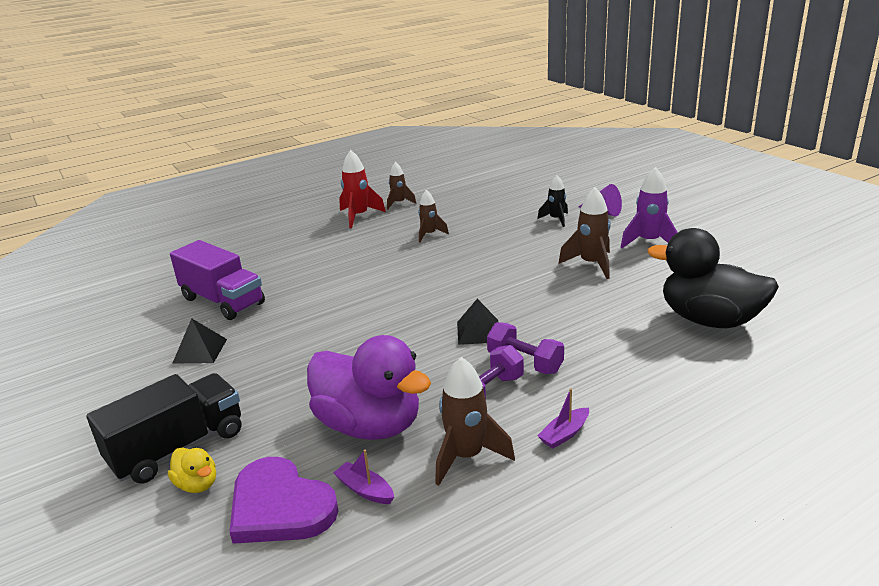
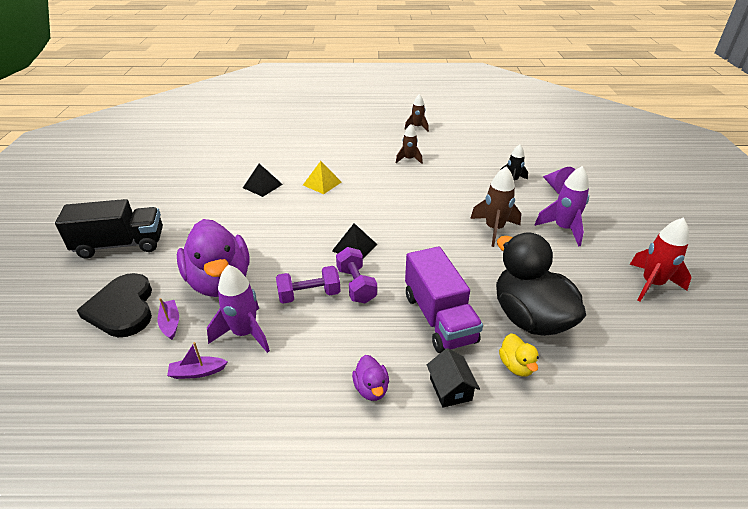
camera: 30 degrees right, 10 degrees up
yellow duck [168,448,216,493] -> yellow duck moved to [499,333,539,377]
purple truck [170,240,265,320] -> purple truck moved to [405,246,483,353]
black pyramid [172,318,227,364] -> black pyramid moved to [243,164,283,197]
purple heart [229,457,339,544] -> black heart [77,273,152,337]
red rocket [339,150,386,228] -> red rocket moved to [630,217,692,301]
brown rocket [435,357,515,486] -> purple rocket [207,265,270,353]
purple boat [537,388,589,449] -> purple boat moved to [167,342,228,379]
none -> yellow pyramid [303,161,342,194]
none -> purple duck [352,355,389,401]
none -> black house [427,348,480,408]

